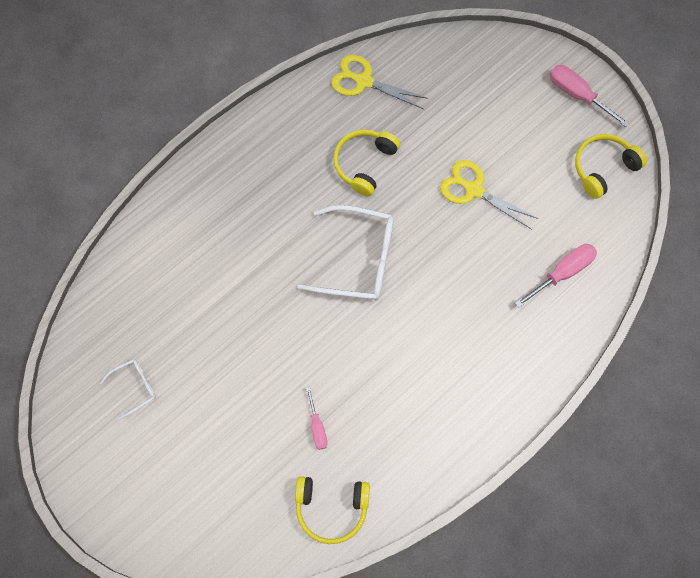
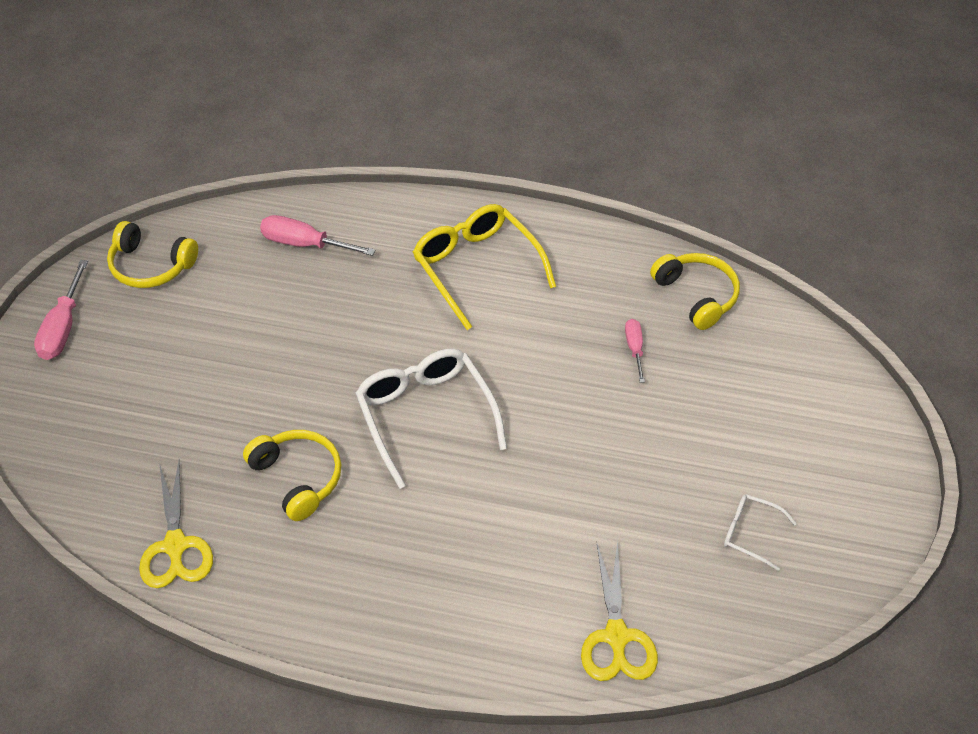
camera: 125 degrees left, 20 degrees down
pink screwdriver [306,387,328,450] -> pink screwdriver turned 45 degrees counterclockwise [625,319,645,383]
yellow headphones [333,129,400,196] -> yellow headphones turned 120 degrees counterclockwise [243,430,341,521]
yellow scissors [440,160,539,230] -> yellow scissors moved to [581,541,658,681]
none -> yellow glasses [413,204,556,330]

